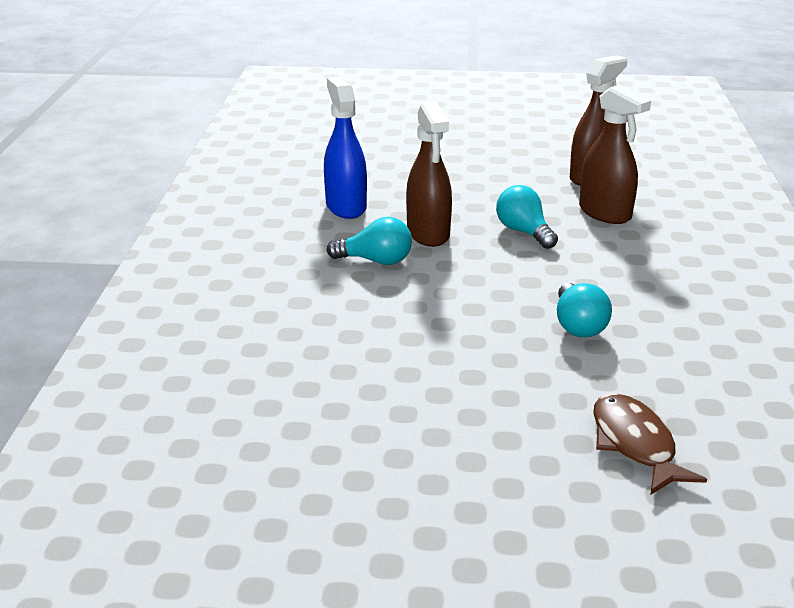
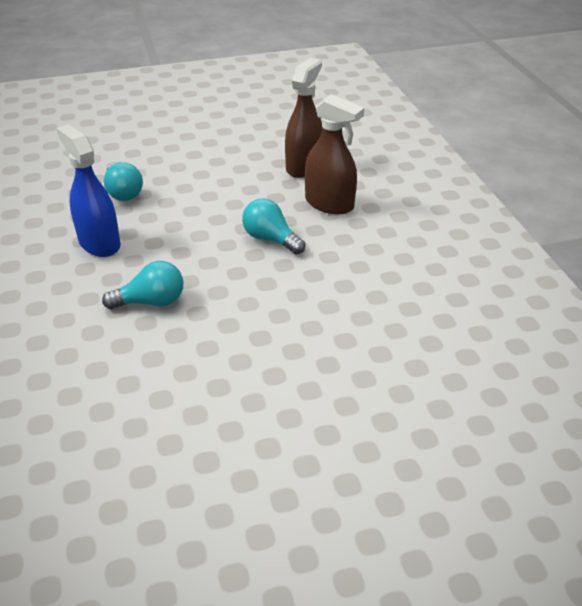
camera: 20 degrees left, 10 degrees up
brown spray bottle [406,101,452,247] -> none
turquoise light bulb [557,283,612,337] -> turquoise light bulb moved to [104,162,143,201]
brown fish [593,393,707,494] -> none

